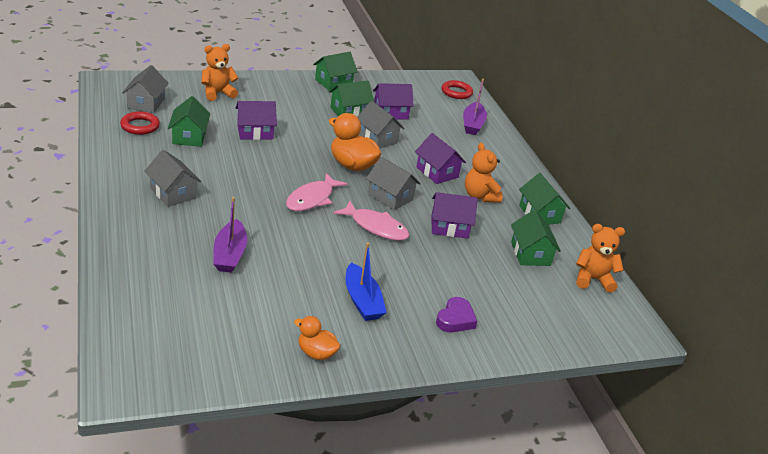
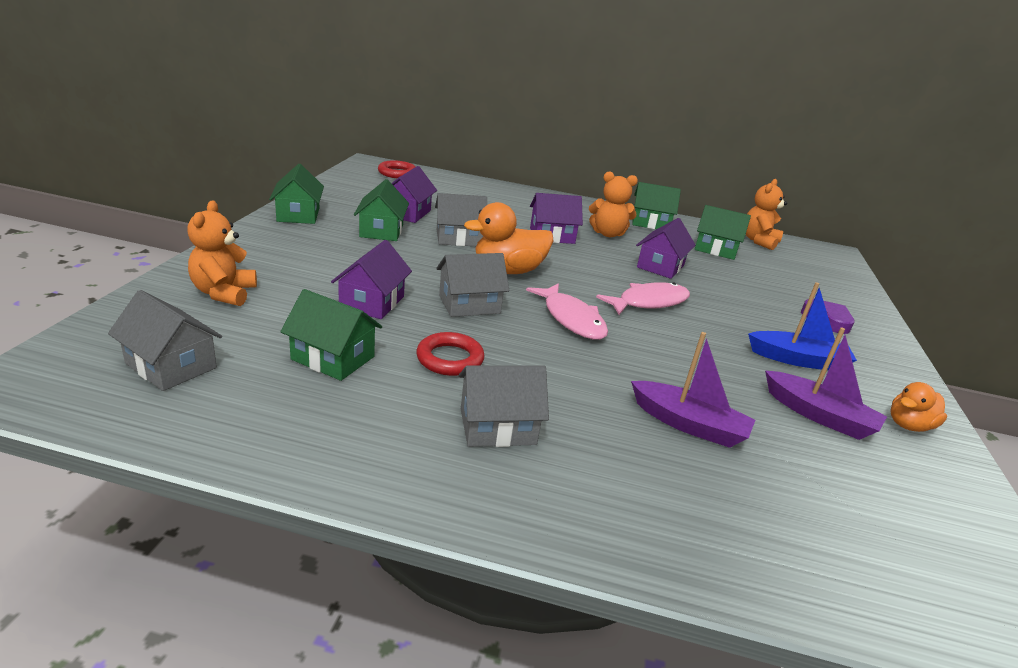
camera: 60 degrees left, 5 degrees down
red ring [120,112,160,135] -> red ring moved to [416,332,485,376]
grey house [366,157,421,210] -> grey house moved to [436,253,509,317]
purple boat [463,79,487,135] -> purple boat moved to [765,327,887,440]

